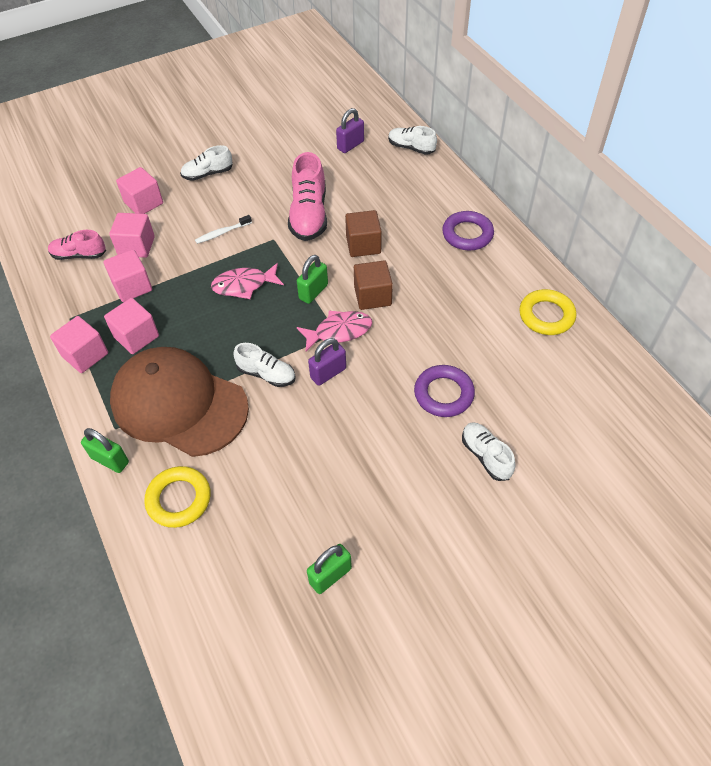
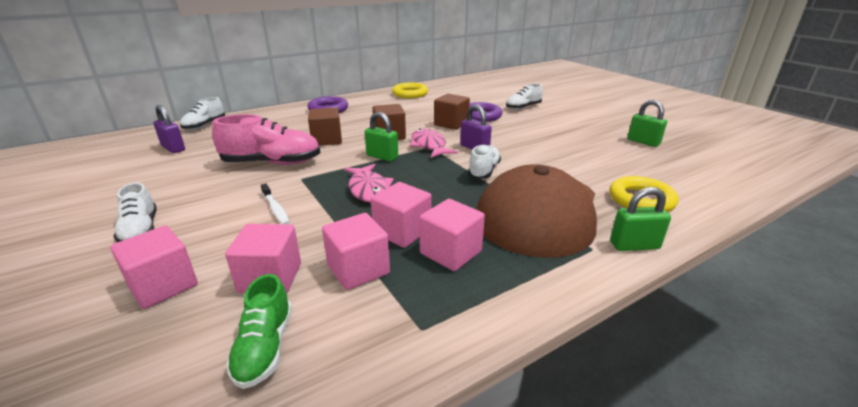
camera: 95 degrees left, 25 degrees down
pink shoe [48,230,106,260] -> green shoe [226,274,292,389]
pink cube [50,316,108,373] -> pink cube moved to [371,182,431,248]
green padlock [81,428,129,473] -> green padlock turned 60 degrees clockwise [610,187,671,251]
none -> brown cube [434,94,470,130]

